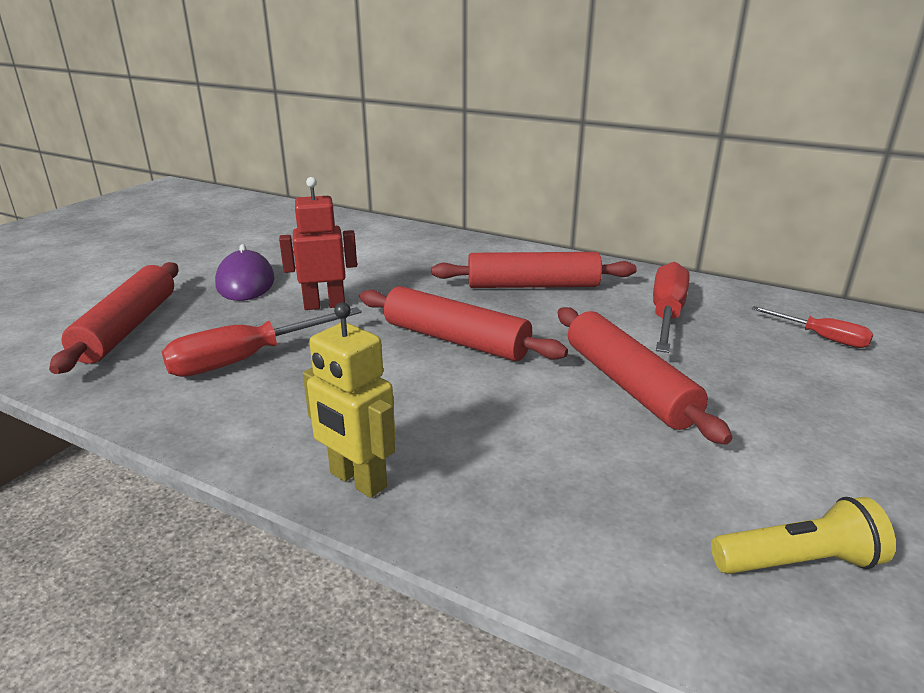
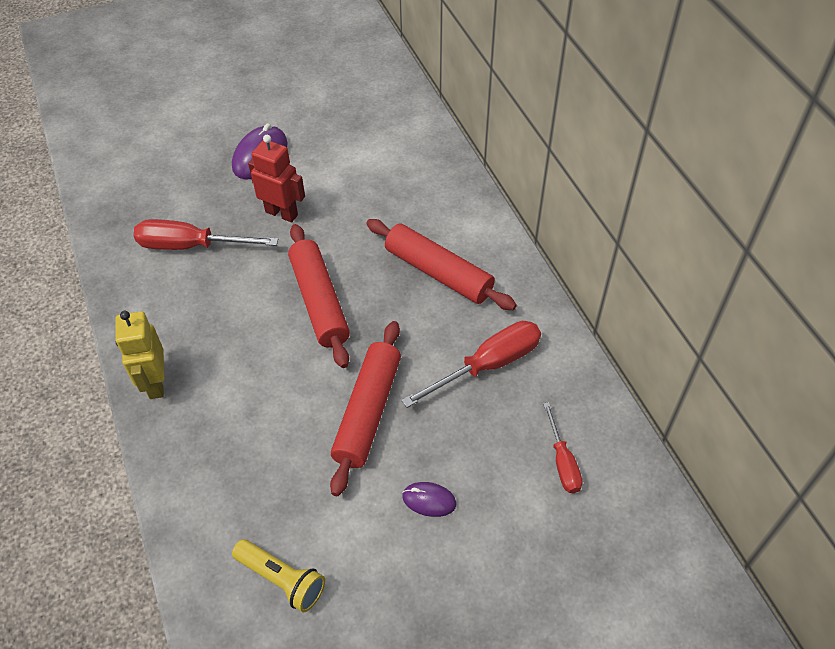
camera: 40 degrees right, 25 degrees up
red rolling pin [49,262,178,374] -> none
none -> purple mouse [402,482,456,517]

